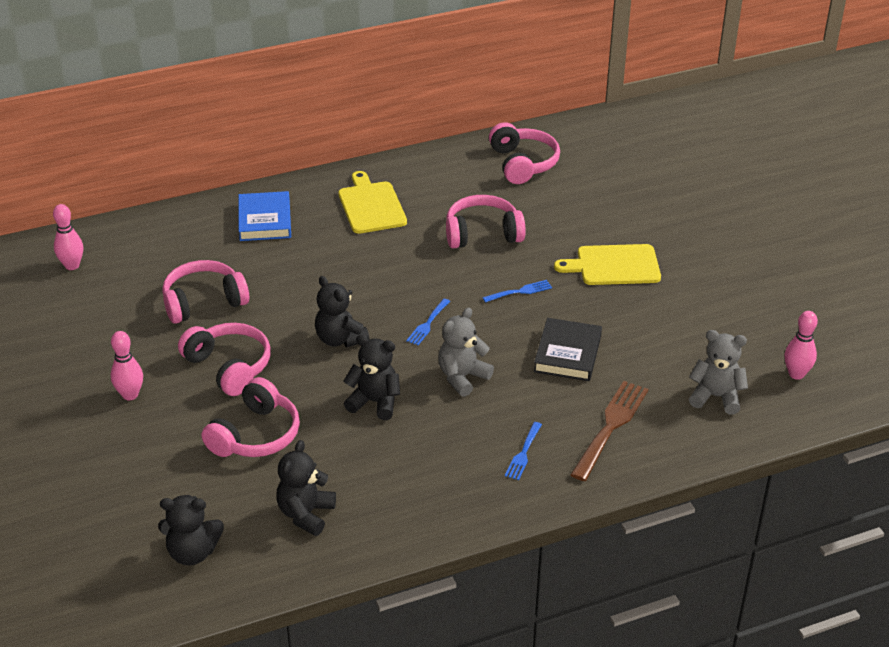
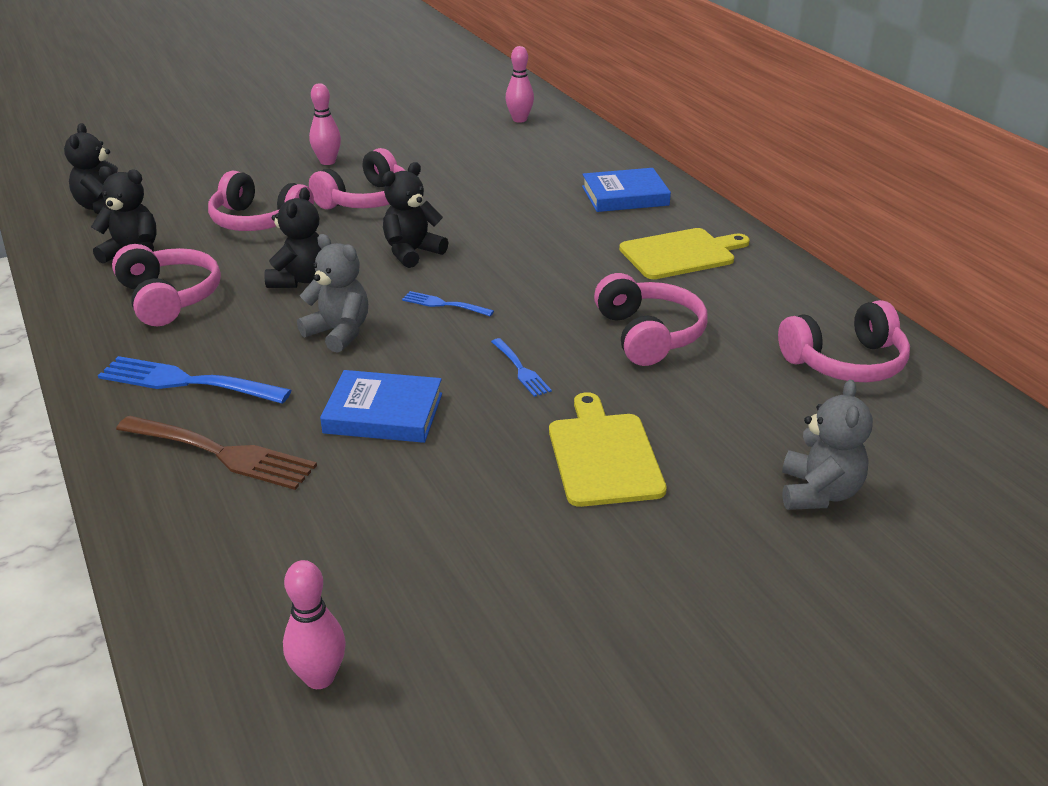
camera: 85 degrees right, 5 degrees down
pink headphones [162,260,249,324] -> pink headphones moved to [112,244,221,326]
blue fork [505,422,542,480] -> blue fork [98,356,292,404], size x1.88
black book [534,318,602,381] -> blue book [320,370,442,443]
grey teddy bear [689,330,748,414] -> grey teddy bear moved to [782,380,873,510]

